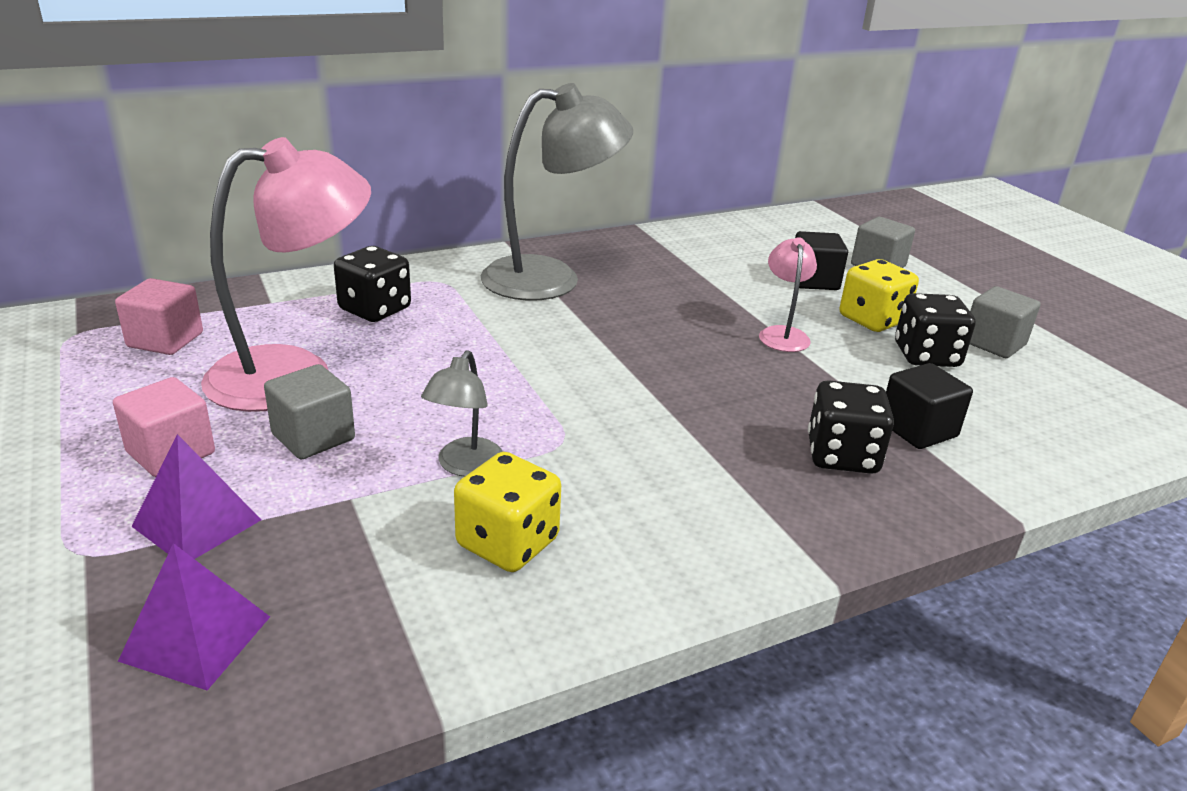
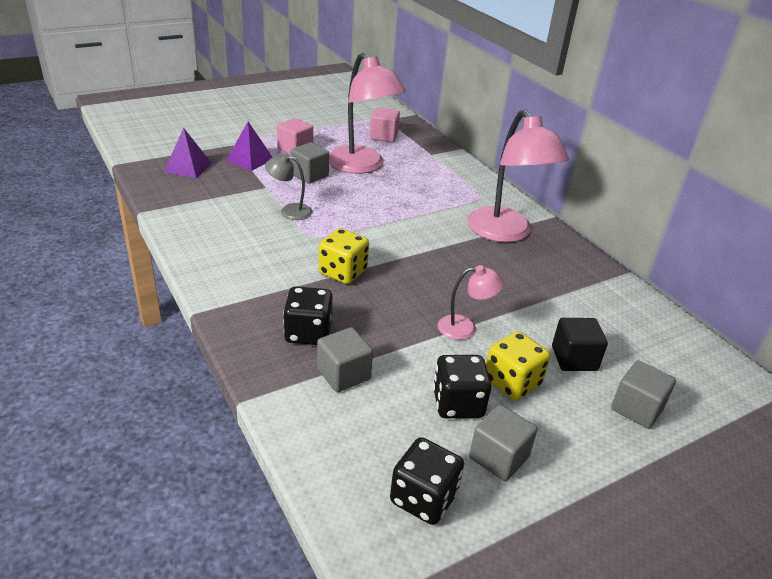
camera: 85 degrees right, 5 degrees up
black dice [334,246,411,322] -> black dice moved to [390,437,464,525]
yellow dice [454,452,561,572] -> yellow dice moved to [319,228,369,284]
grey lamp [481,83,633,301] -> pink lamp [467,109,569,243]
black cube [886,363,973,449] -> grey cube [317,327,373,392]

